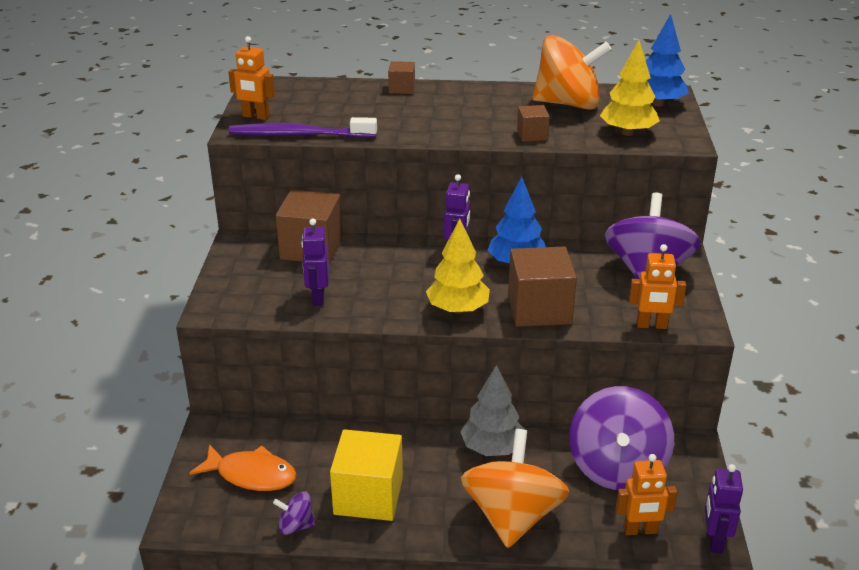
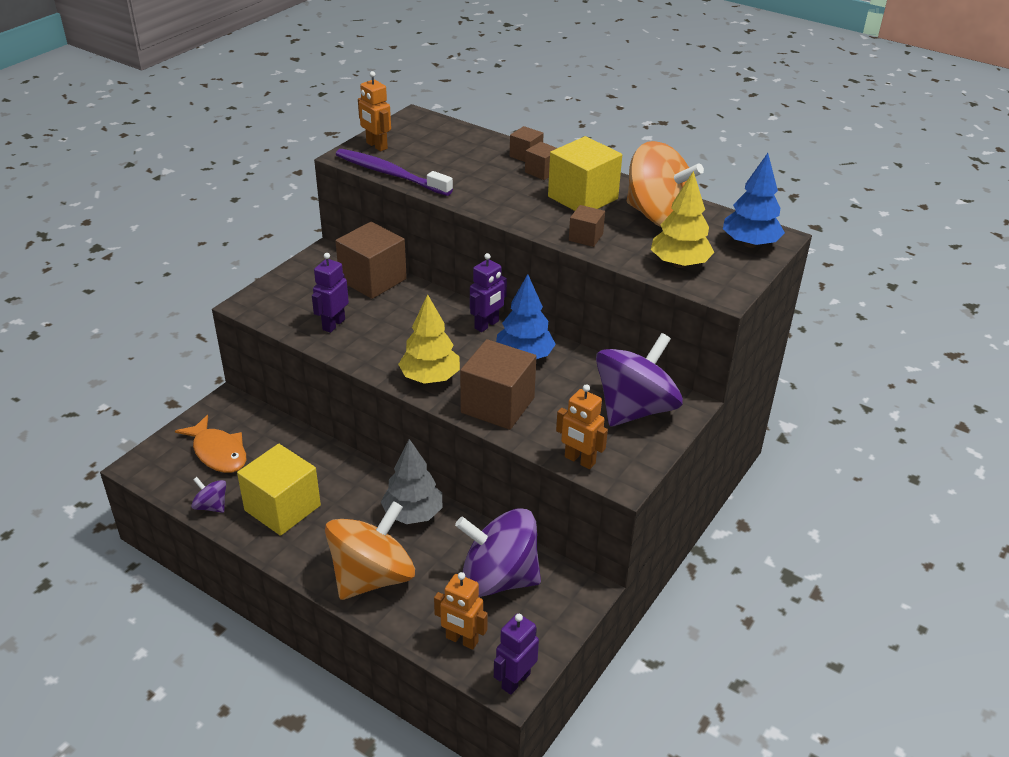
camera: 30 degrees right, 5 degrees up
purple spinning top [569,386,674,490] -> purple spinning top turned 60 degrees clockwise [455,508,541,597]
none -> brown cube [525,142,557,180]
none -> yellow cube [548,136,622,211]

